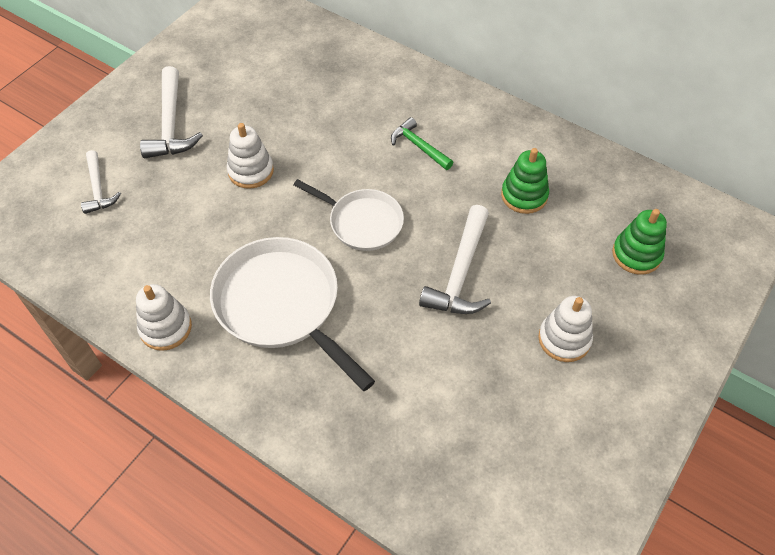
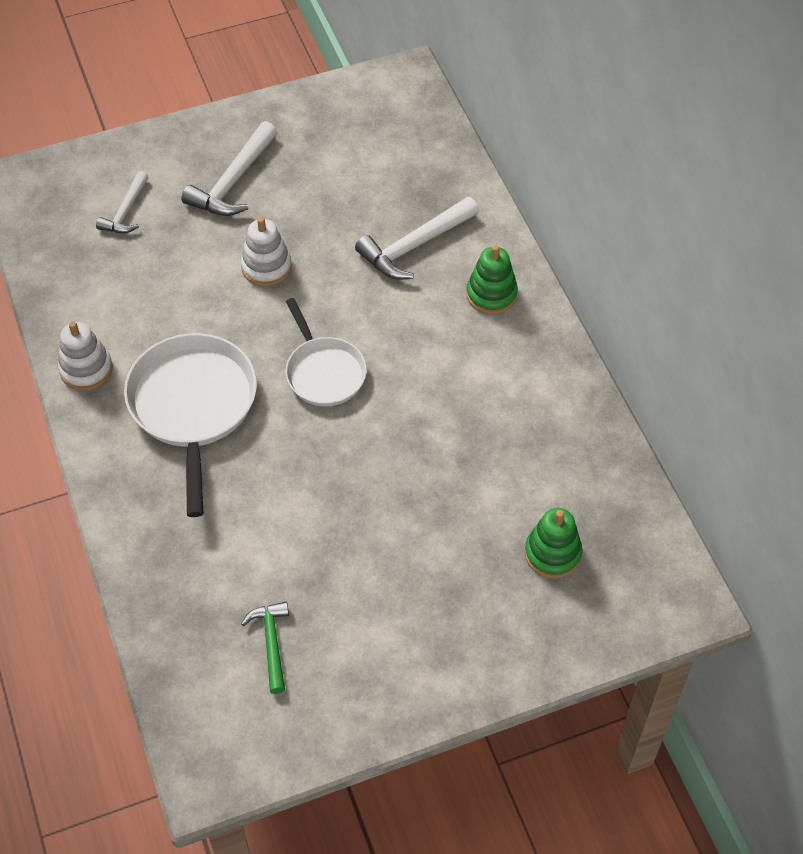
camera: 35 degrees right, 0 degrees up
green hammer [391,117,453,170] -> green hammer moved to [241,602,289,694]
white hammer [419,205,491,314] -> white hammer moved to [355,197,479,279]
green stacking toy [501,148,549,214] -> green stacking toy moved to [466,245,518,314]
white stacking toy [538,296,593,362] -> none

